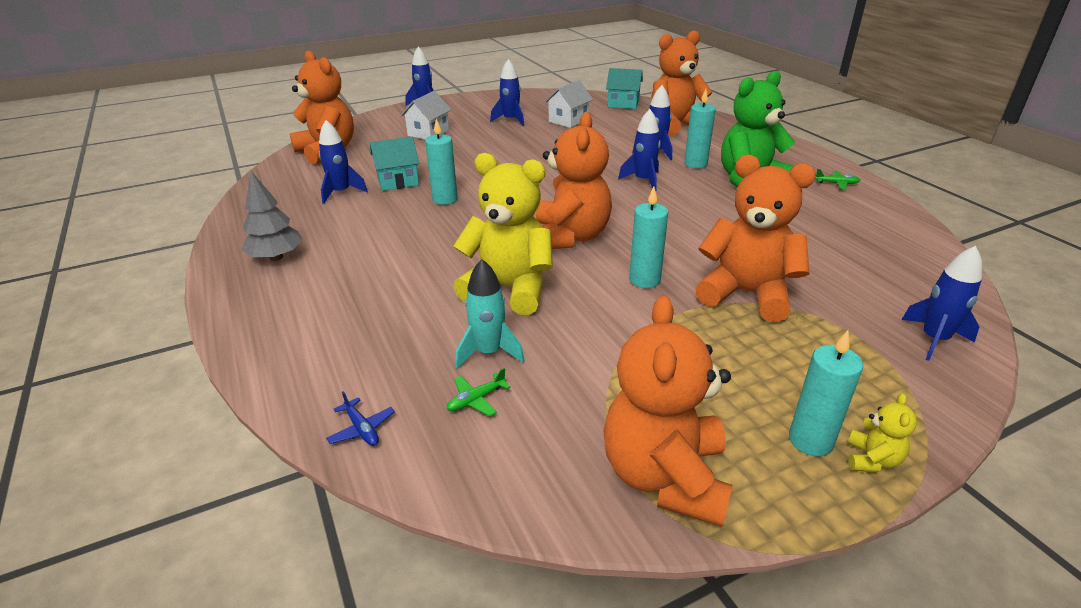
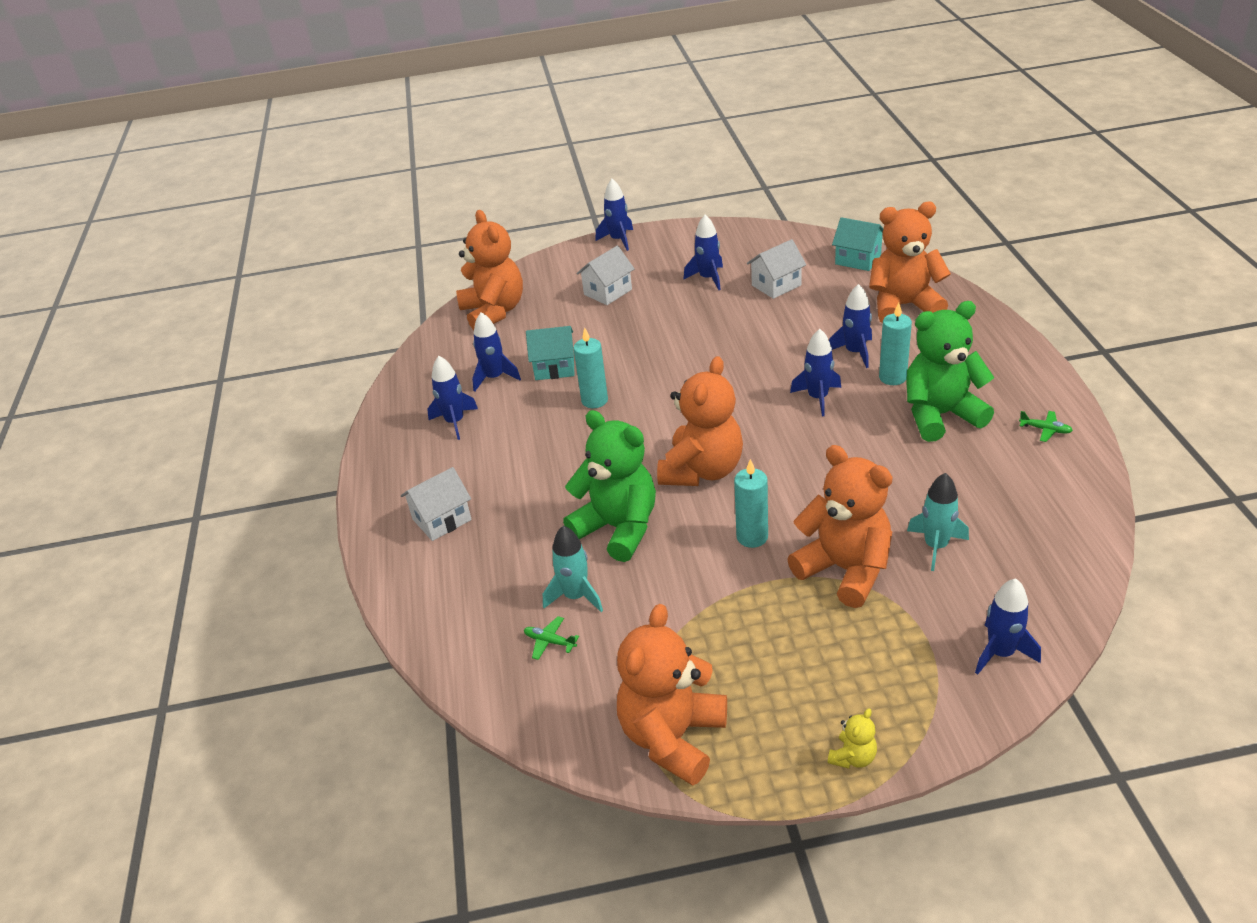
camera: 20 degrees right, 5 degrees up
grey tree [241,171,303,261] -> none
blue plane [326,391,395,446] -> none
green plane [446,368,511,416] -> green plane turned 45 degrees clockwise [524,616,579,660]
yellow teddy bear [453,153,553,315] -> green teddy bear [563,410,656,562]
turquoise candle [789,330,863,456] -> none
none -> white house [401,467,472,541]
none -> blue rocket [427,356,478,440]
none -> turquoise rocket [907,473,969,571]

